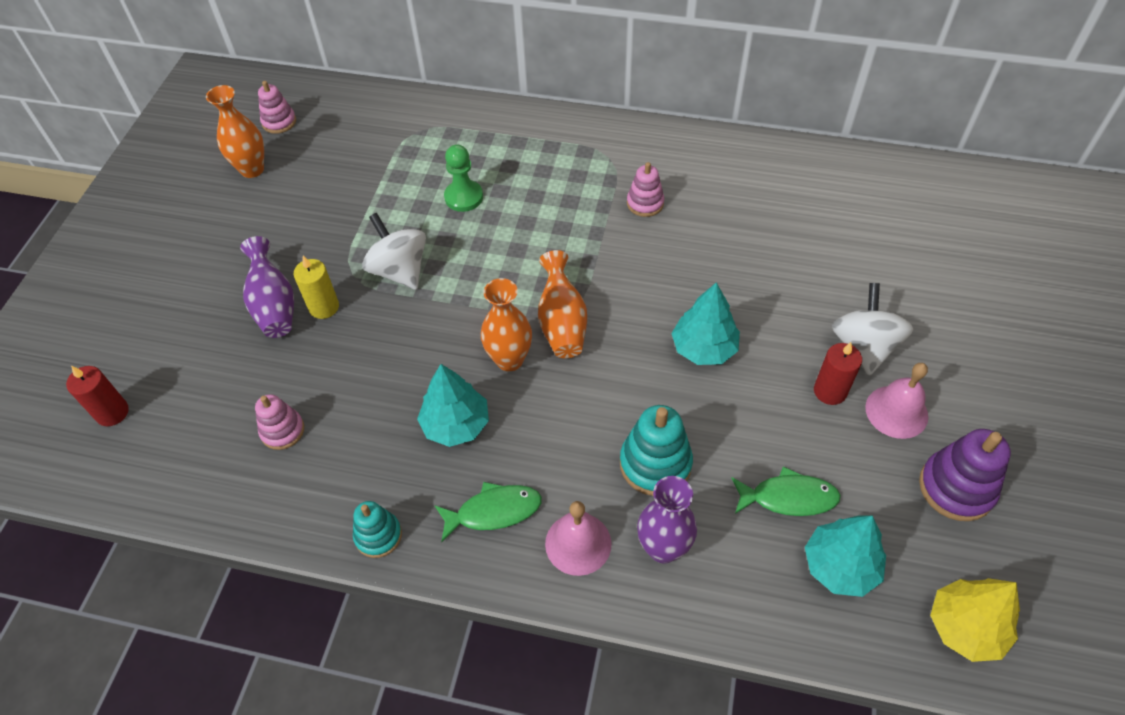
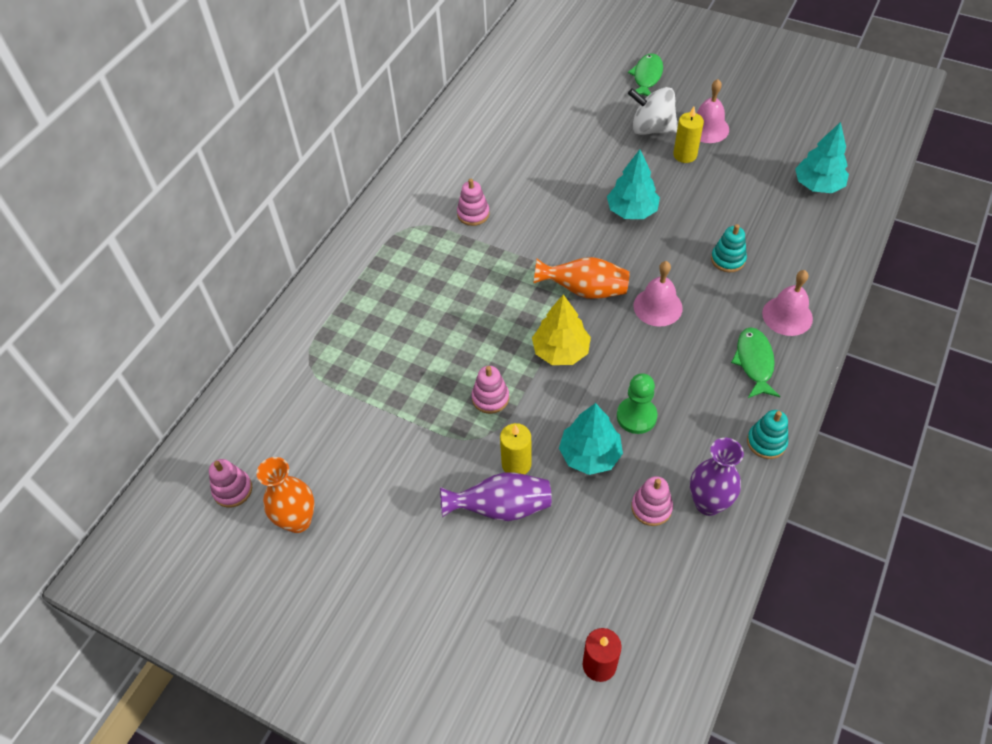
camera: 75 degrees left, 0 degrees up
white spinning top [362,213,426,290] -> pink stacking toy [472,366,509,414]
turquoise tree [417,364,489,447] -> turquoise tree moved to [559,403,623,475]
green pawn [444,144,483,212] -> green pawn moved to [617,373,657,434]
orange vase [481,278,532,371] -> none
turquoise stacking toy [620,405,693,496] -> turquoise stacking toy [711,224,747,272], size x0.63
purple vase [637,476,697,564] -> purple vase moved to [690,438,744,516]
green fish [732,466,841,516] -> green fish moved to [628,54,663,96]
red candle [814,342,862,405] -> yellow candle [673,107,704,163]
purple stacking toy [919,429,1011,521] -> none
yellow tree [930,578,1020,662] -> yellow tree moved to [532,294,591,365]
none -> pink bell [633,261,683,327]

